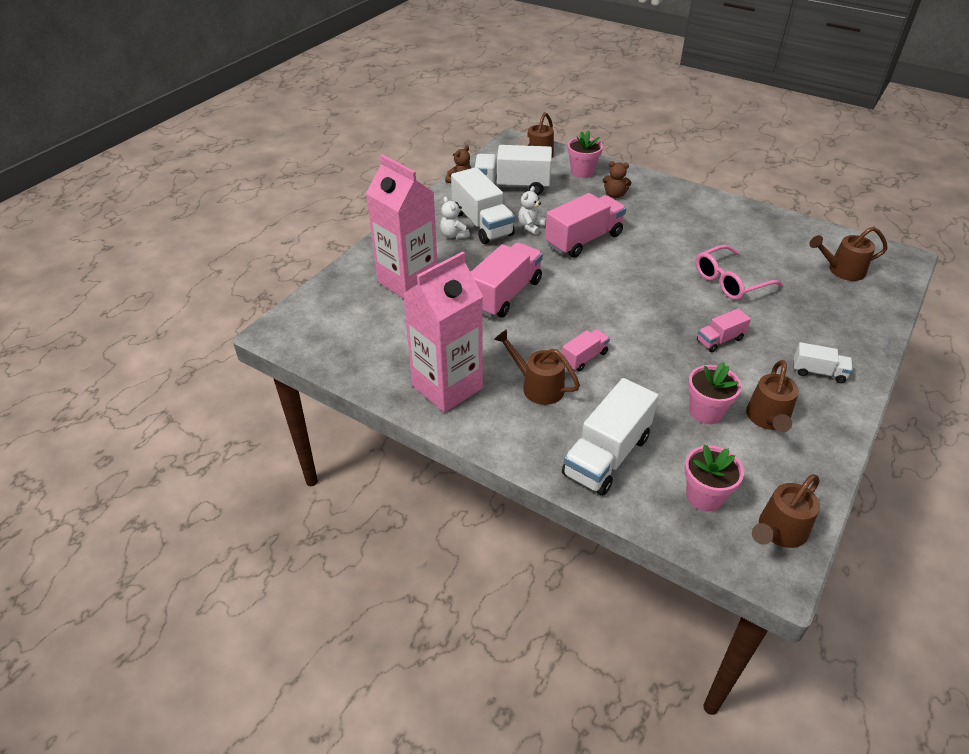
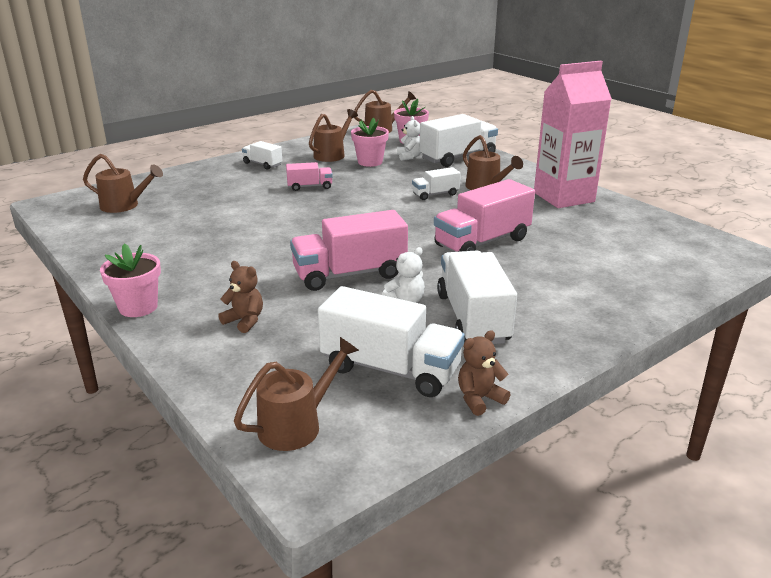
camera: 160 degrees left, 15 degrees down
pink carton [366,155,437,299] -> none
white teddy bear [440,197,470,239] -> white teddy bear moved to [397,116,421,161]
pink truck [562,329,610,372] -> white truck [412,167,461,200]
pink flower pot [568,130,603,178] -> pink flower pot moved to [100,243,161,317]
pink glasses [696,245,783,300] -> none

